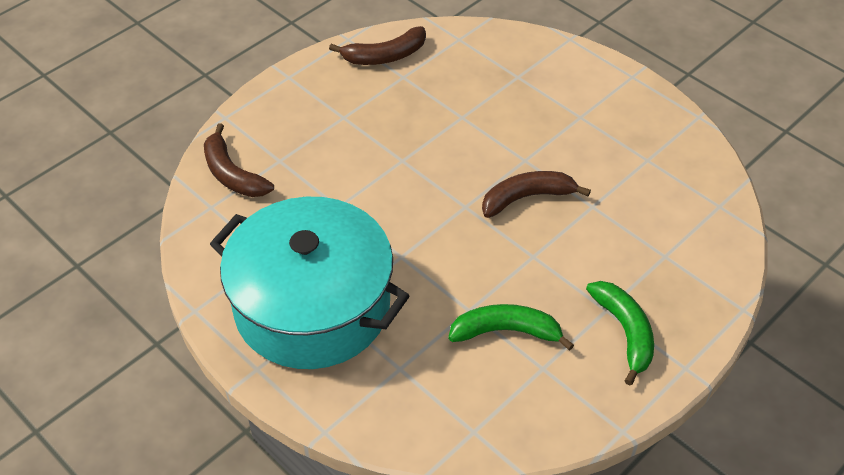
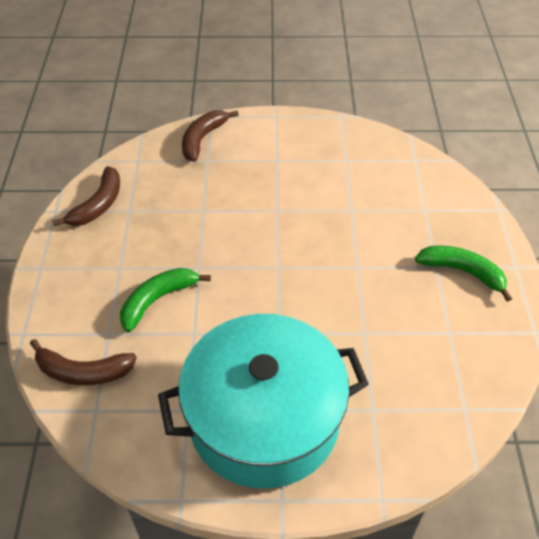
camera: 45 degrees left, 0 degrees up
green banana [448,304,574,351] -> green banana moved to [120,268,211,332]
brown banana [482,171,591,218] -> brown banana moved to [182,110,239,162]

